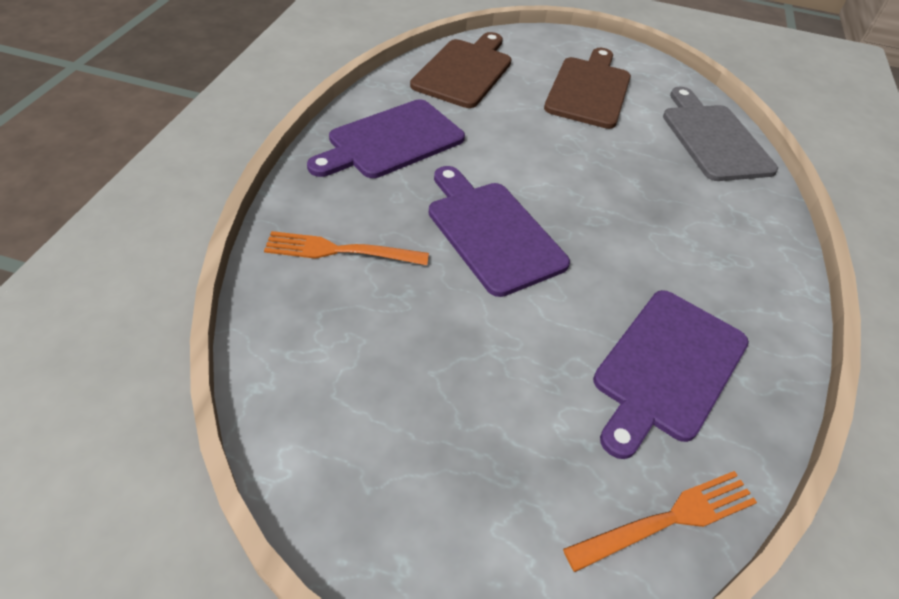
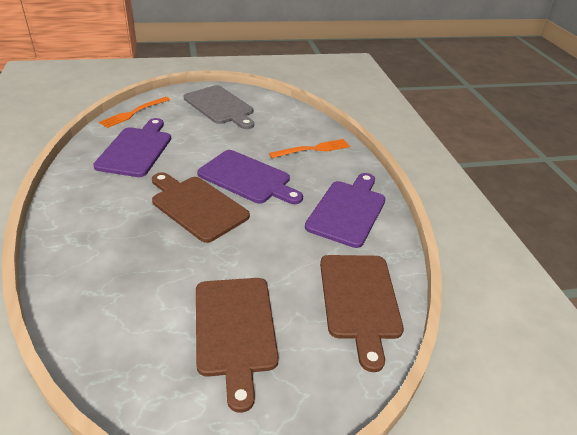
camera: 155 degrees right, 10 degrees down
grey cutting board [663,87,778,181] -> grey cutting board moved to [184,85,254,129]
none -> brown cutting board [152,172,250,243]

